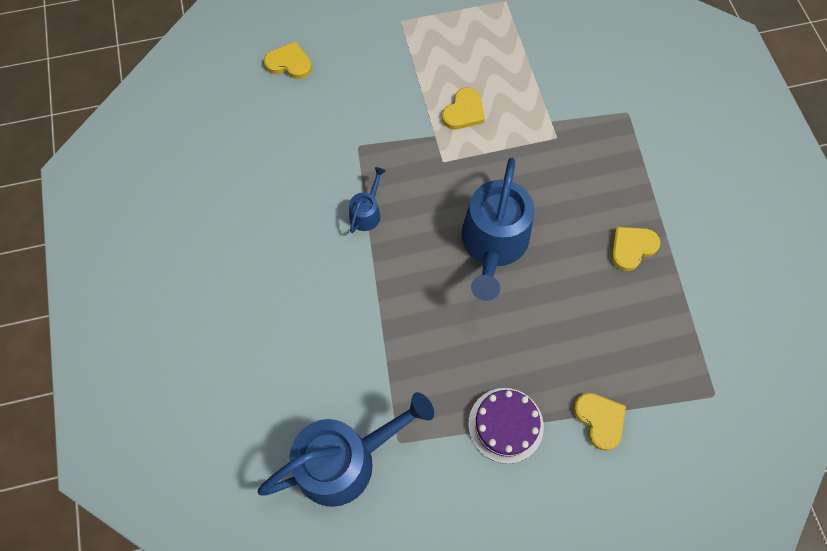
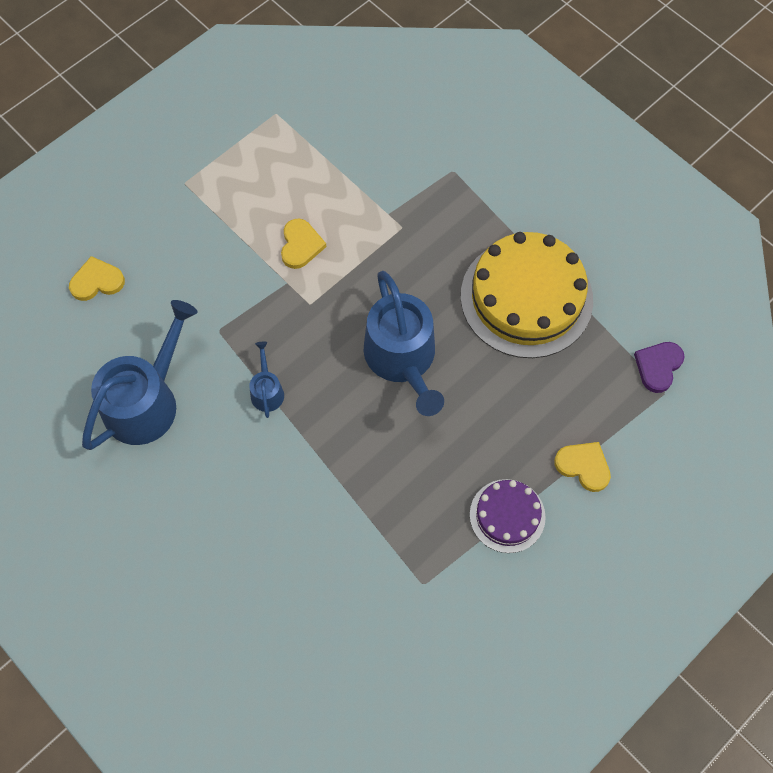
camera: 30 degrees left, 0 degrees up
blue watering can [257,392,434,507] -> blue watering can moved to [82,300,198,450]
yellow heart [611,227,661,271] -> yellow cake [461,232,593,358]
none -> purple heart [634,342,685,393]

